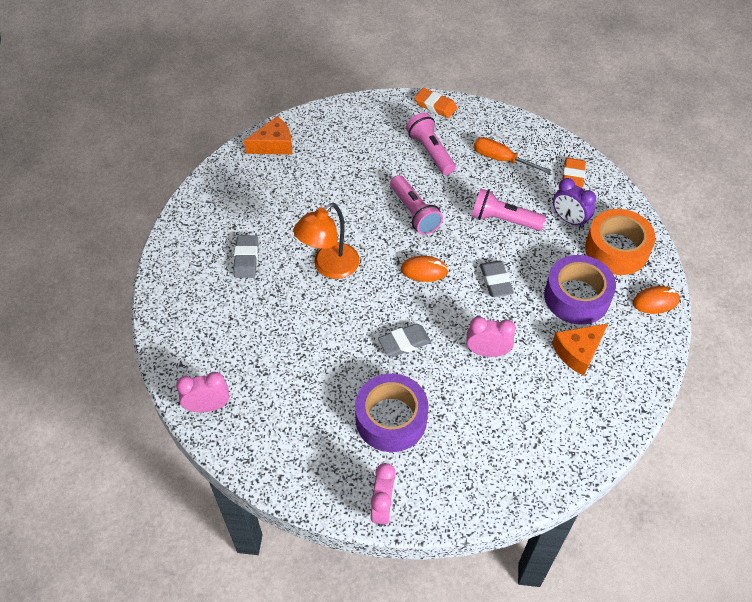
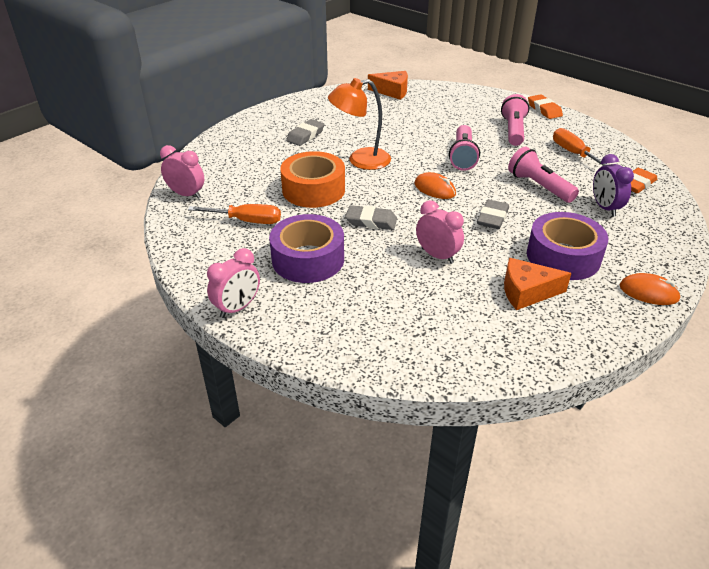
camera: 35 degrees right, 15 degrees down
orange tape [585,209,655,275] -> orange tape moved to [280,151,345,208]
none -> orange screwdriver [188,204,281,224]

